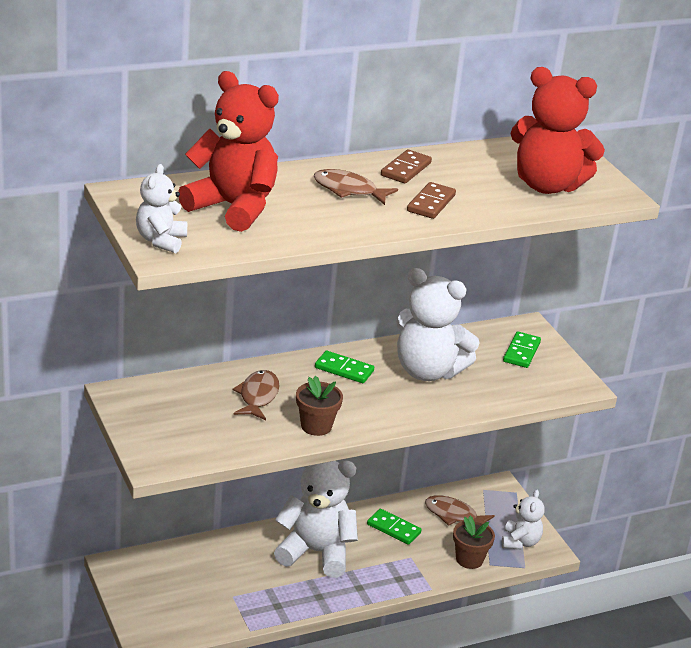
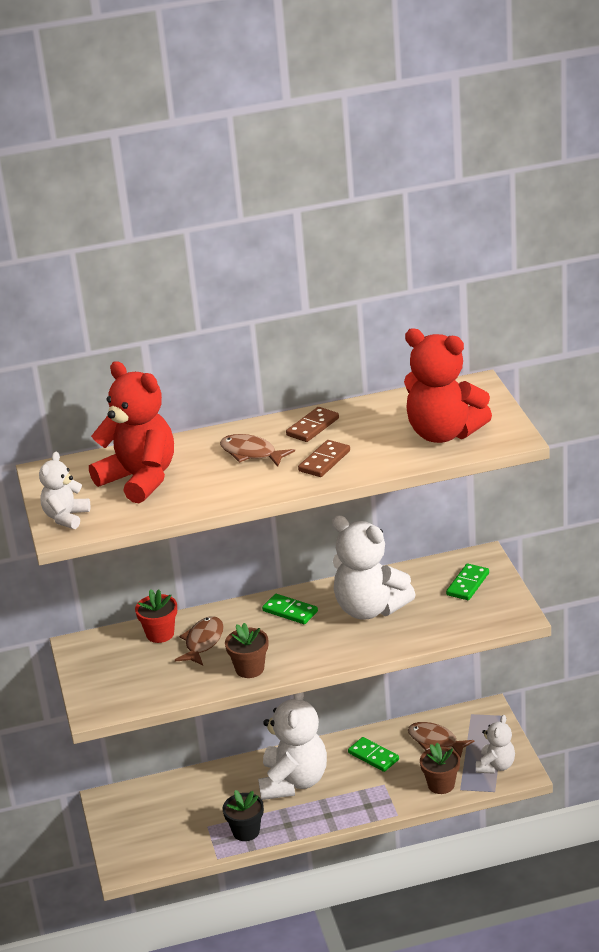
camera: 15 degrees right, 0 degrees up
white teddy bear [274,460,358,578] -> white teddy bear turned 75 degrees clockwise [258,692,327,800]
none -> red flower pot [135,589,177,643]
none -> black flower pot [223,790,264,841]

